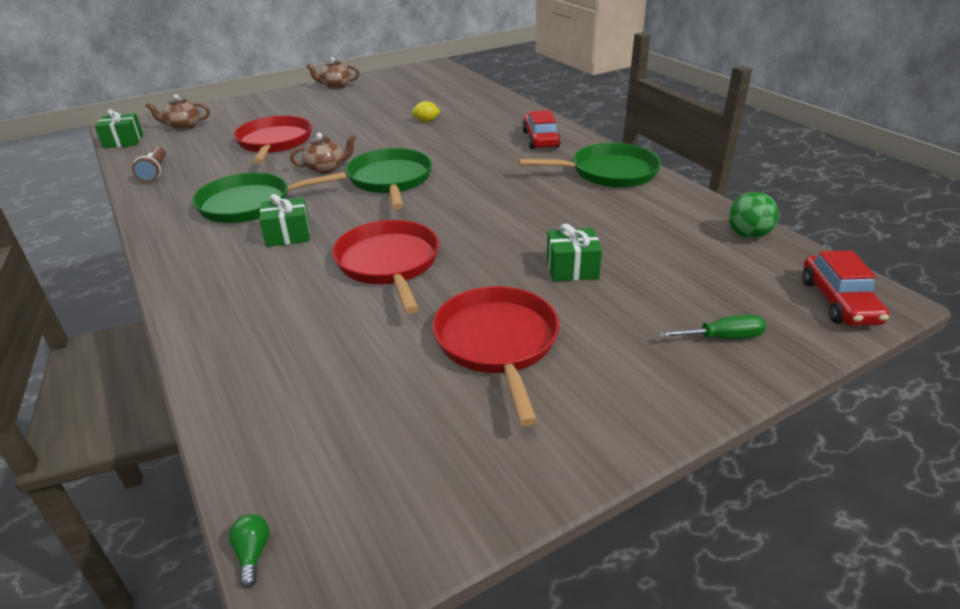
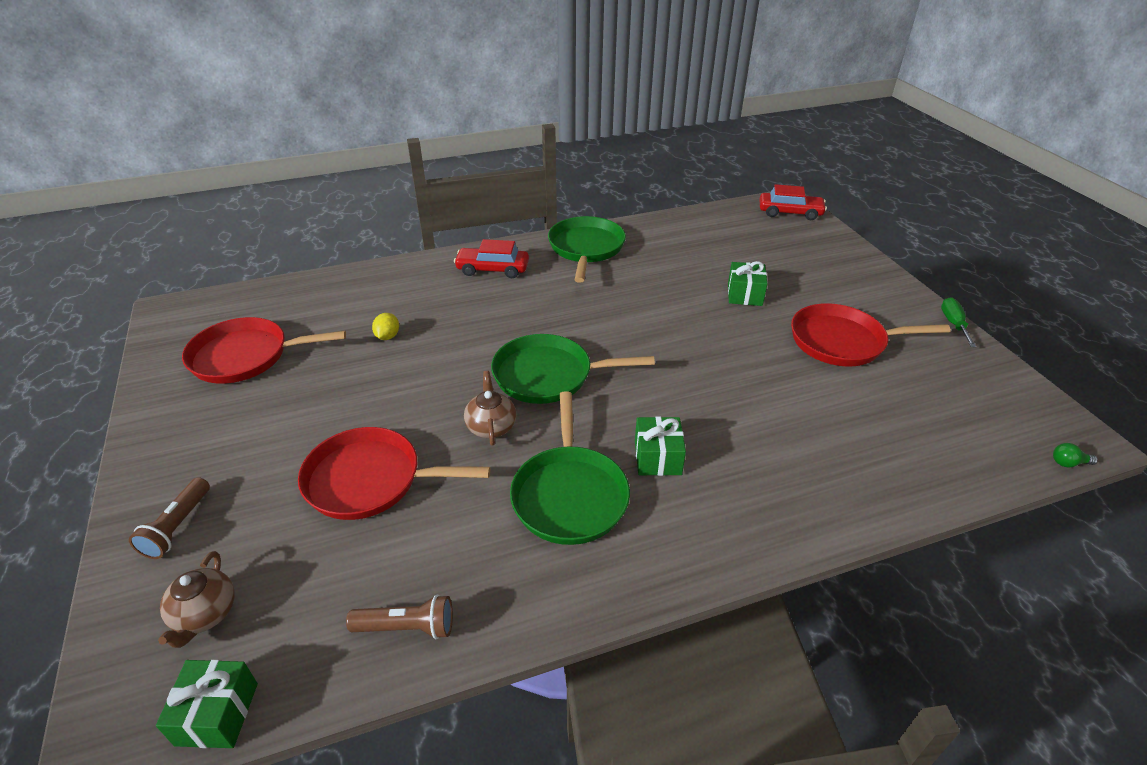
camera: 80 degrees left, 5 degrees up
brown teapot [306,57,359,89] -> none
red pan [332,220,439,314] -> red pan moved to [182,317,346,384]
green screwdriver [658,315,766,339] -> green screwdriver moved to [941,297,976,347]
green ball [728,192,779,239] -> none
none -> brown flashlight [129,477,210,559]

